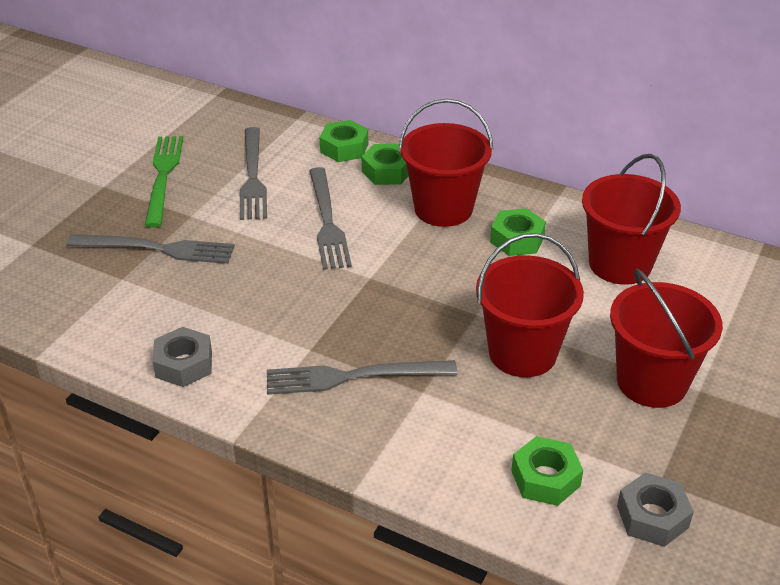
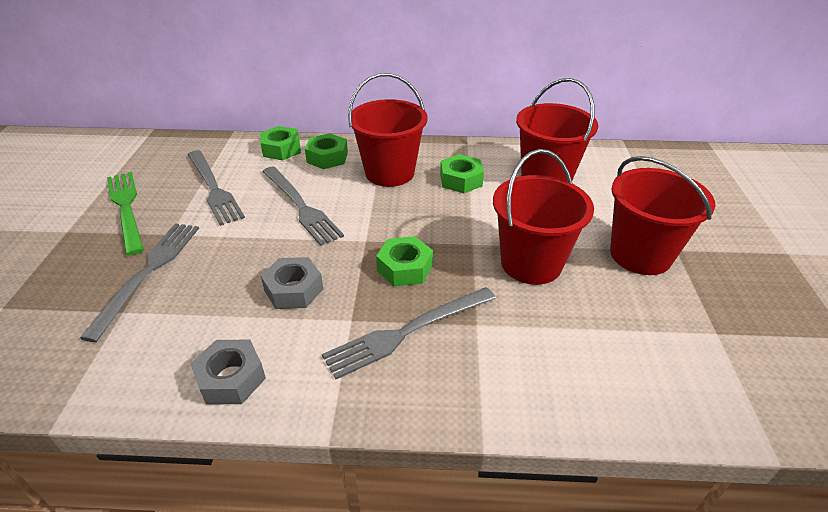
camera: 25 degrees left, 0 degrees up
grey fork [66,234,235,264] -> grey fork turned 60 degrees counterclockwise [80,223,199,342]
green nut [511,436,583,506] -> green nut moved to [376,236,433,286]
grey nut [617,472,694,547] -> grey nut moved to [261,257,323,309]

